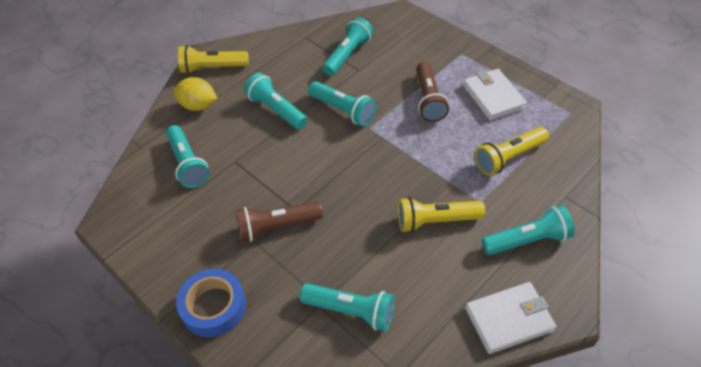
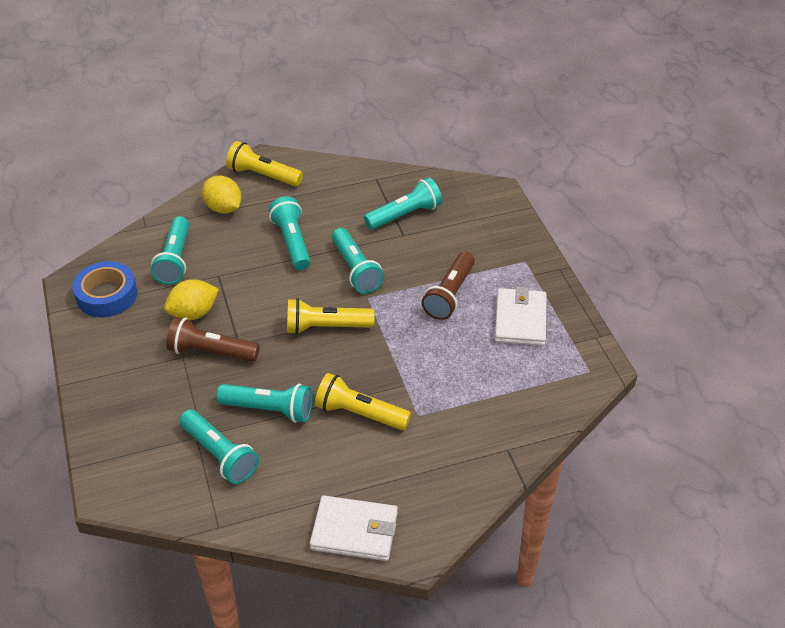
camera: 25 degrees right, 5 degrees down
blue tape [176,269,246,337] -> blue tape moved to [72,261,137,317]
yellow flashlight [475,127,549,176] -> yellow flashlight moved to [287,298,374,335]
turquoise flashlight [482,205,575,255] -> turquoise flashlight moved to [217,384,313,423]
none -> yellow lemon [164,279,219,320]

